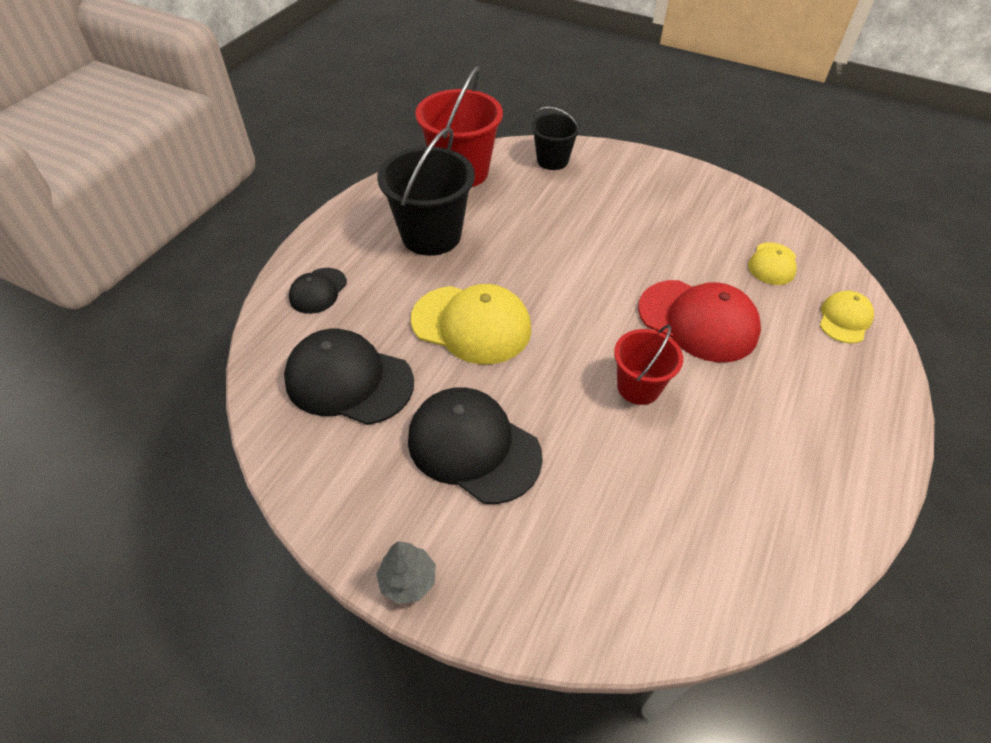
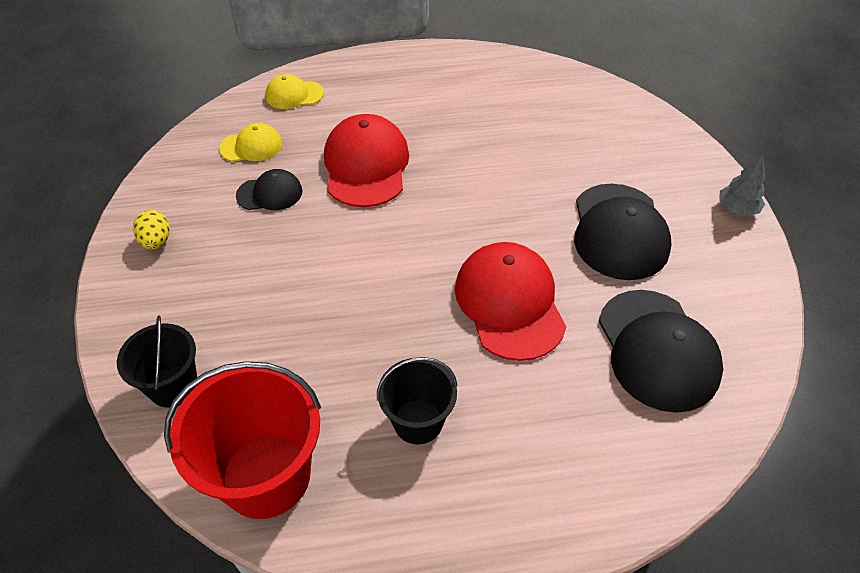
camera: 125 degrees left, 0 degrees up
black cap [289,268,347,314] -> black cap moved to [236,169,302,210]
black bucket [377,127,475,256] -> black bucket [377,357,458,445], size x0.59
yellow cap [411,284,531,364] -> red cap [455,242,566,361]
red bucket [614,325,683,405] -> none
none -> yellow egg [133,210,170,250]

